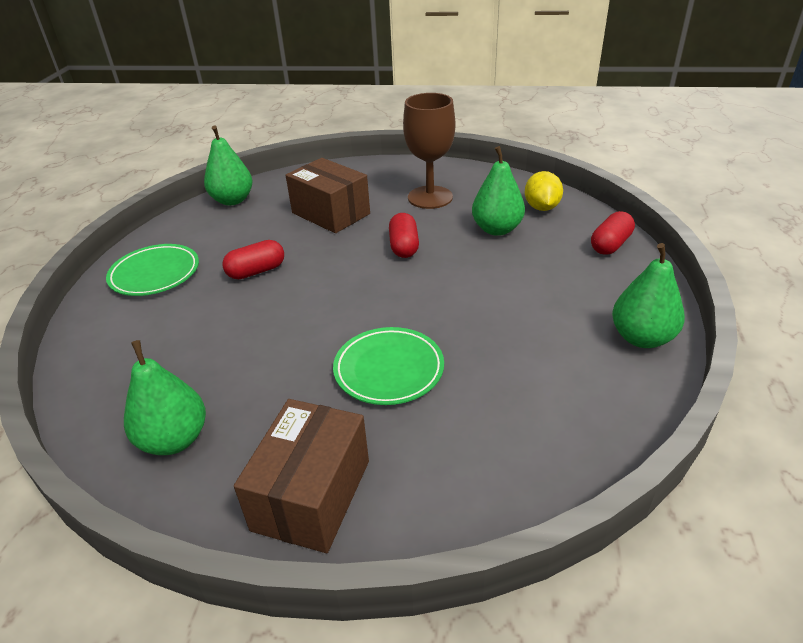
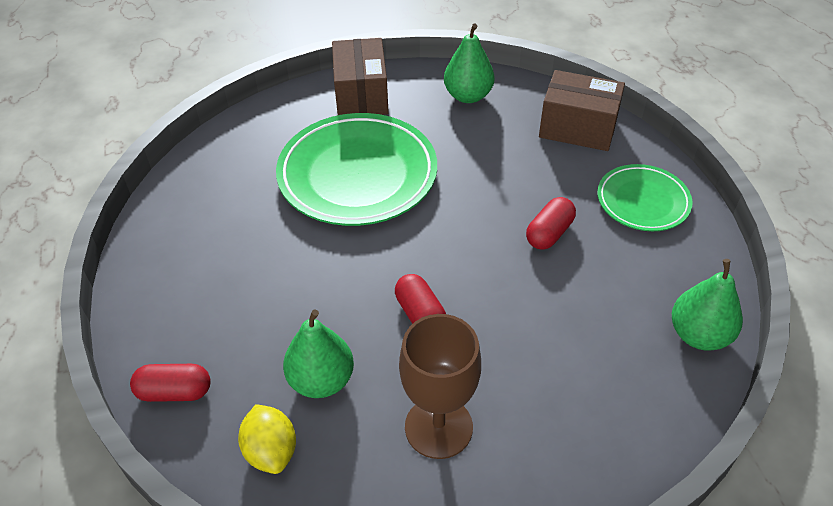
camera: 155 degrees right, 10 degrees up
brown box [286,158,370,233] -> brown box moved to [539,70,625,151]
green plate [333,327,444,405] -> green plate [276,113,437,226], size x1.79
red capsule [591,211,635,255] -> red capsule turned 75 degrees clockwise [130,364,211,402]
green pear [612,243,685,348] -> none

